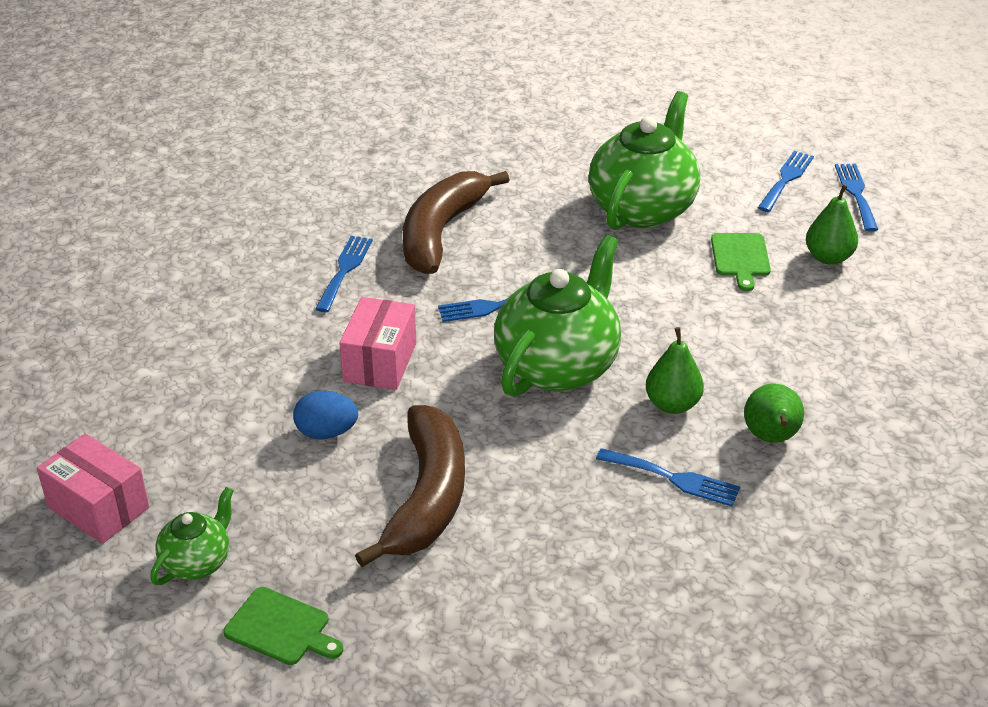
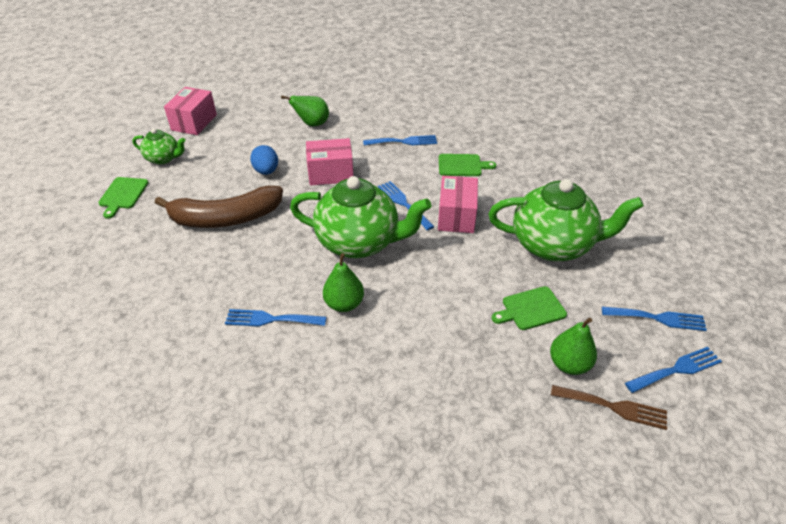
camera: 70 degrees right, 5 degrees up
brown banana [403,171,509,274] -> green cutting board [439,154,496,176]
blue fork [596,448,740,507] -> blue fork turned 90 degrees clockwise [225,309,326,327]
green pear [744,384,804,443] -> green pear moved to [281,95,329,126]
none -> pink box [438,176,478,233]
none -> brown fork [551,385,667,430]

